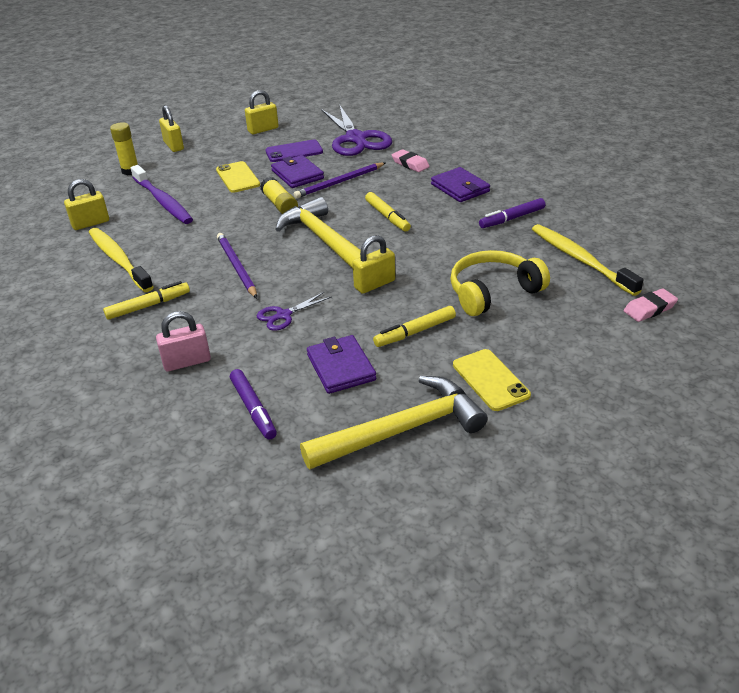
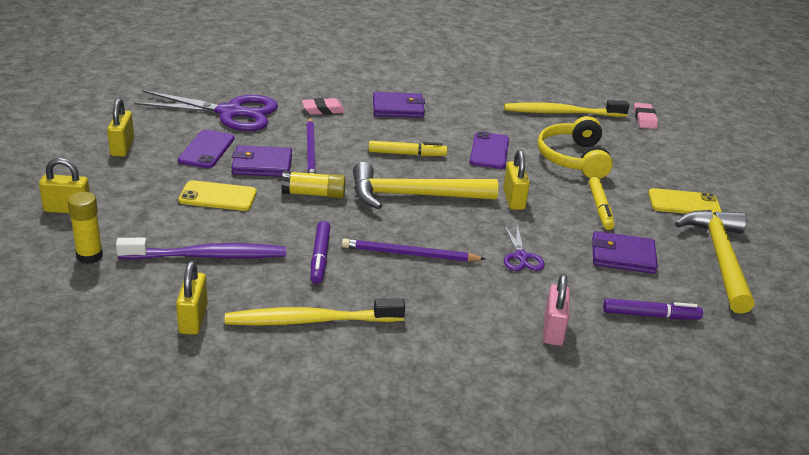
camera: 65 degrees left, 5 degrees down
yellow marker [103,281,190,320] -> none
purple marker [479,198,545,228] -> purple marker moved to [311,221,330,284]
none -> purple phone [470,131,509,169]

